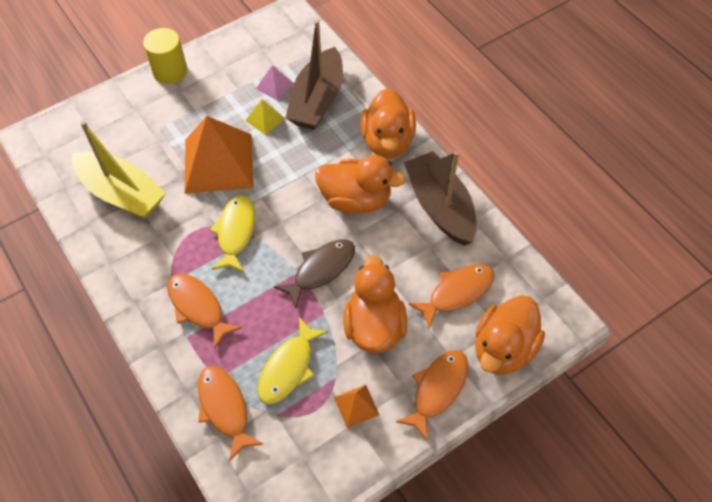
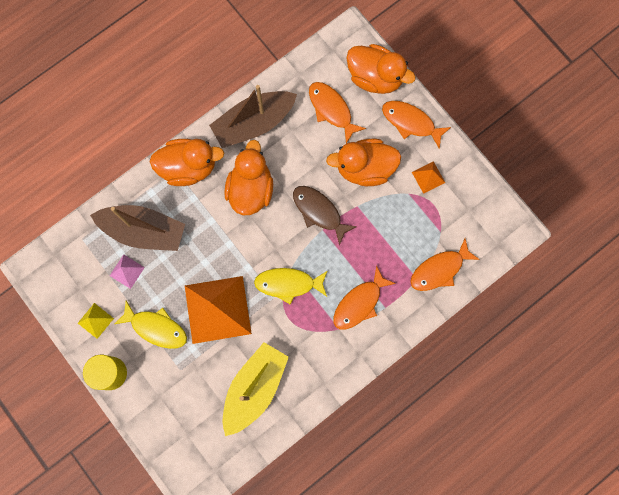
camera: 95 degrees left, 20 degrees up
yellow pyramid [245,99,285,135] -> yellow pyramid moved to [78,303,114,339]
yellow fish [258,317,329,405] -> yellow fish moved to [115,301,187,349]

